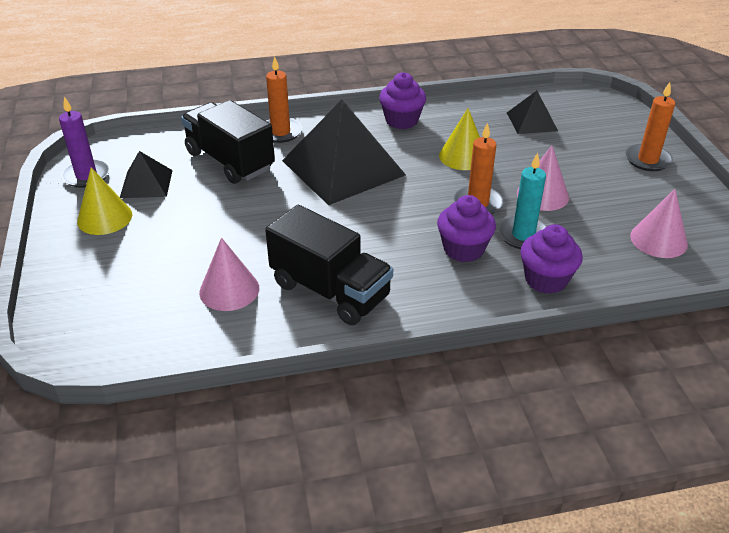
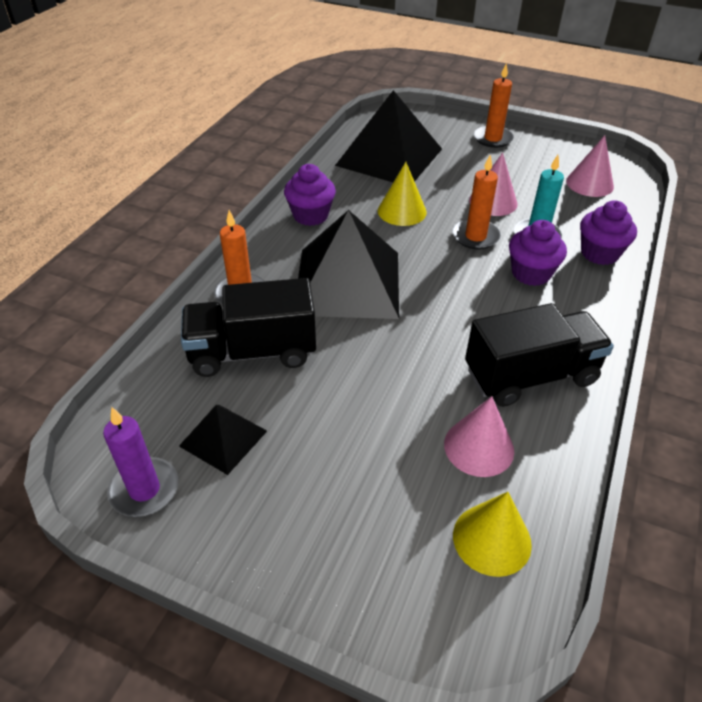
camera: 55 degrees left, 5 degrees up
yellow cone [77,167,132,235] -> yellow cone moved to [453,492,532,577]
black pyramid [507,91,558,134] -> black pyramid [335,90,442,182], size x2.02

